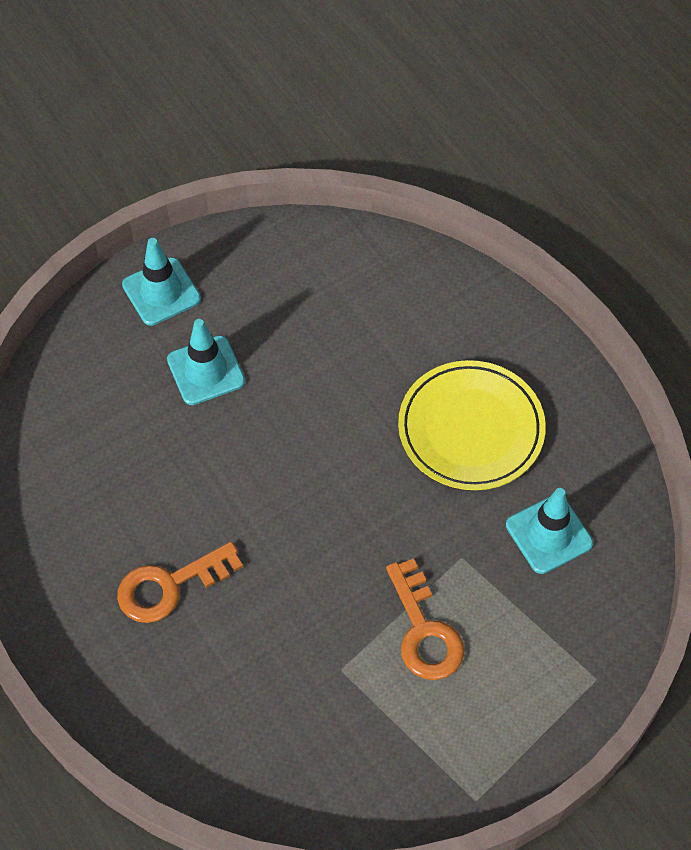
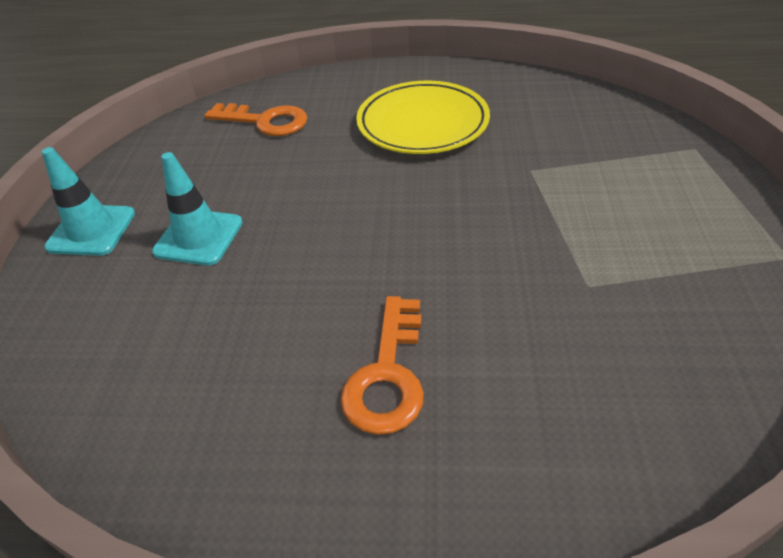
camera: 50 degrees left, 15 degrees down
orange key [386,558,464,680] -> orange key moved to [204,103,308,136]
turquoise traffic cone [506,488,593,574] -> none

